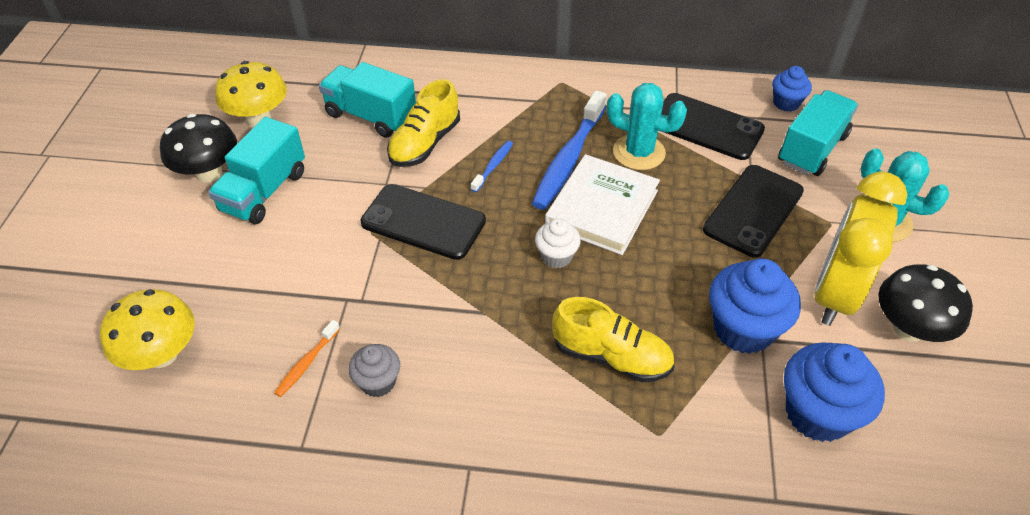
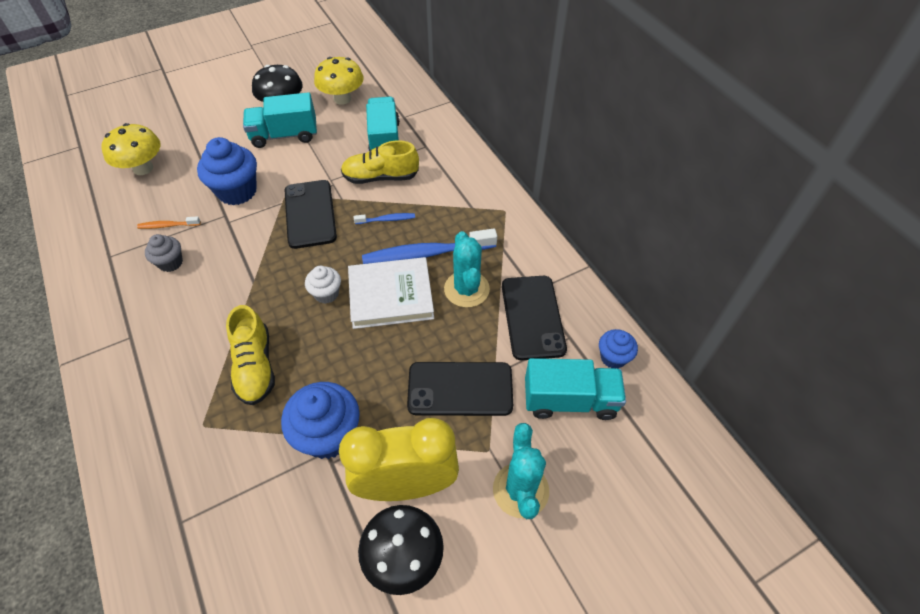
camera: 55 degrees right, 5 degrees up
blue cupcake [784,342,885,442] -> blue cupcake moved to [197,137,257,205]

